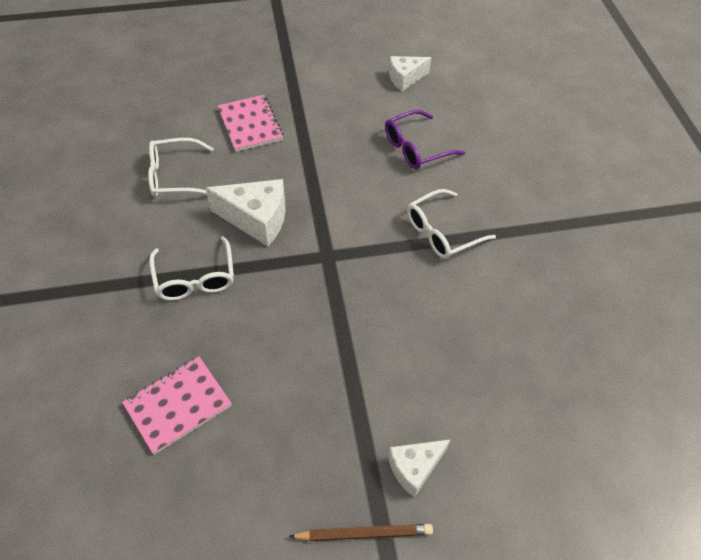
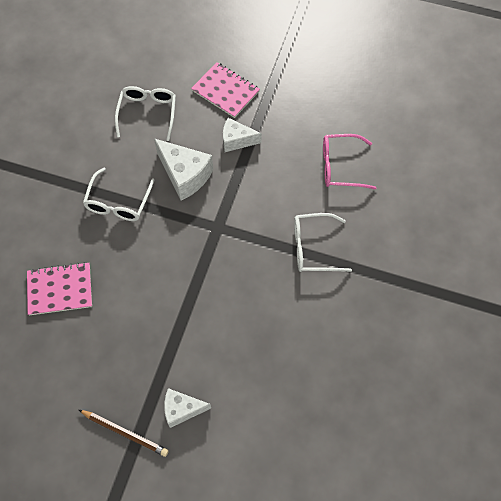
camera: 30 degrees right, 10 degrees up
white glasses [148,138,214,197] -> white glasses turned 75 degrees clockwise [115,86,176,141]
pink notebook [218,95,283,152] -> pink notebook turned 60 degrees counterclockwise [191,62,260,118]
purple glasses [385,110,465,169] -> pink glasses [323,134,376,190]
white cheese [389,56,431,91] -> white cheese moved to [223,118,262,152]

